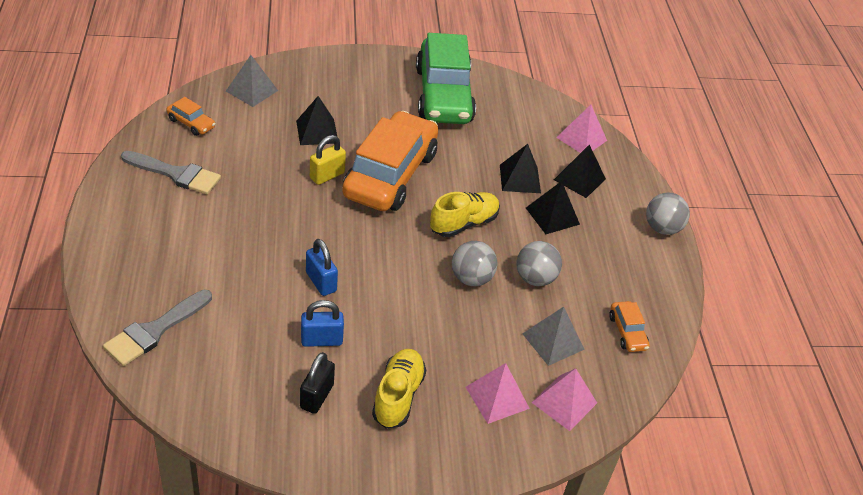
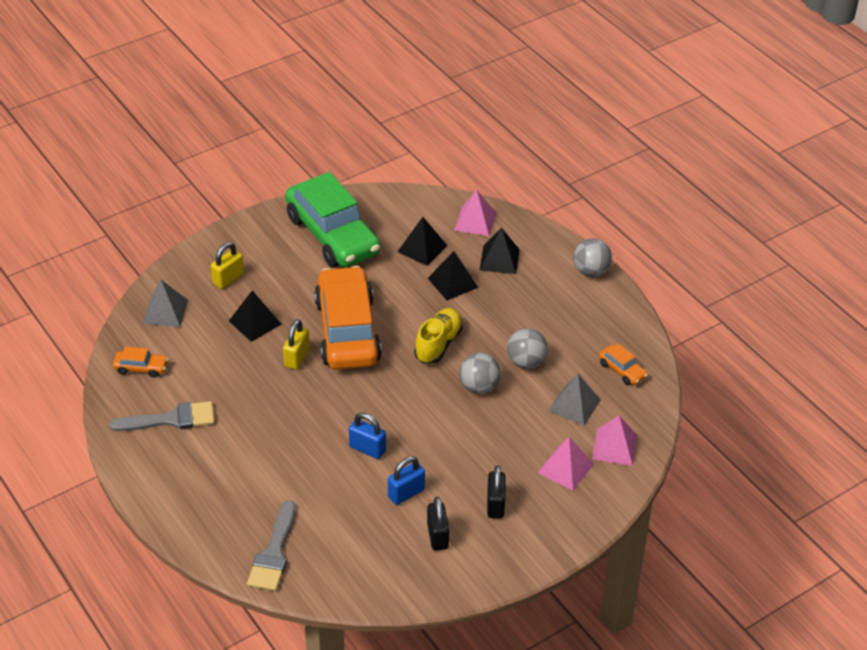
camera: 25 degrees left, 0 degrees up
yellow shoe [372,349,426,428] -> black padlock [487,465,505,518]
black pyramid [526,181,580,234] -> black pyramid moved to [397,217,448,266]
none -> yellow padlock [211,242,244,289]

